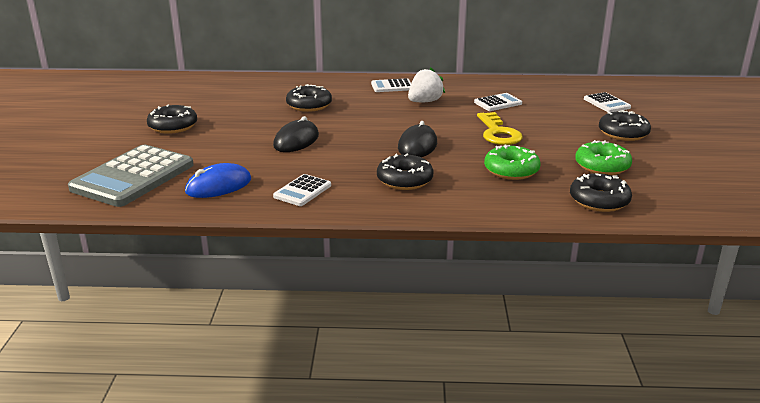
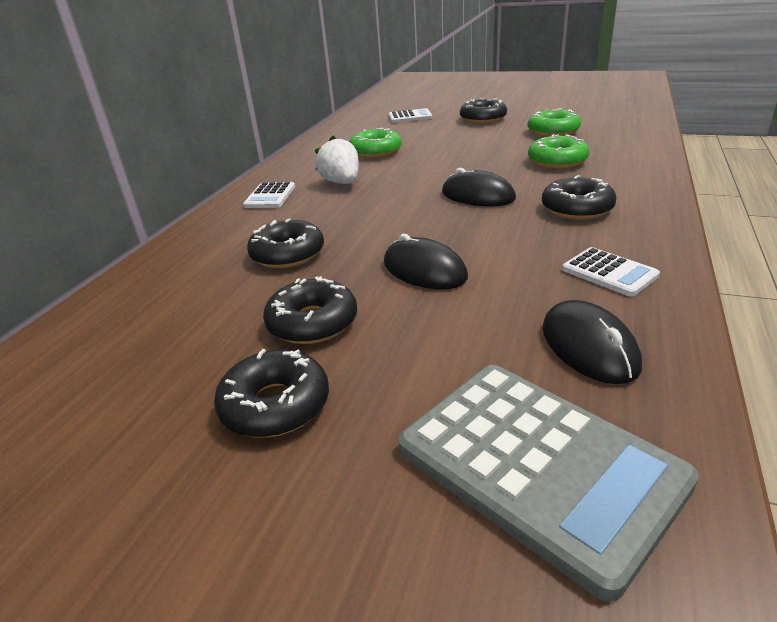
camera: 70 degrees left, 5 degrees up
blue mouse [185,163,251,198] -> black mouse [542,300,642,384]
white calculator [474,93,522,111] -> green donut [350,127,402,158]
yellow key [477,112,523,145] -> none
black donut [570,173,632,212] -> black donut moved to [263,276,357,344]

